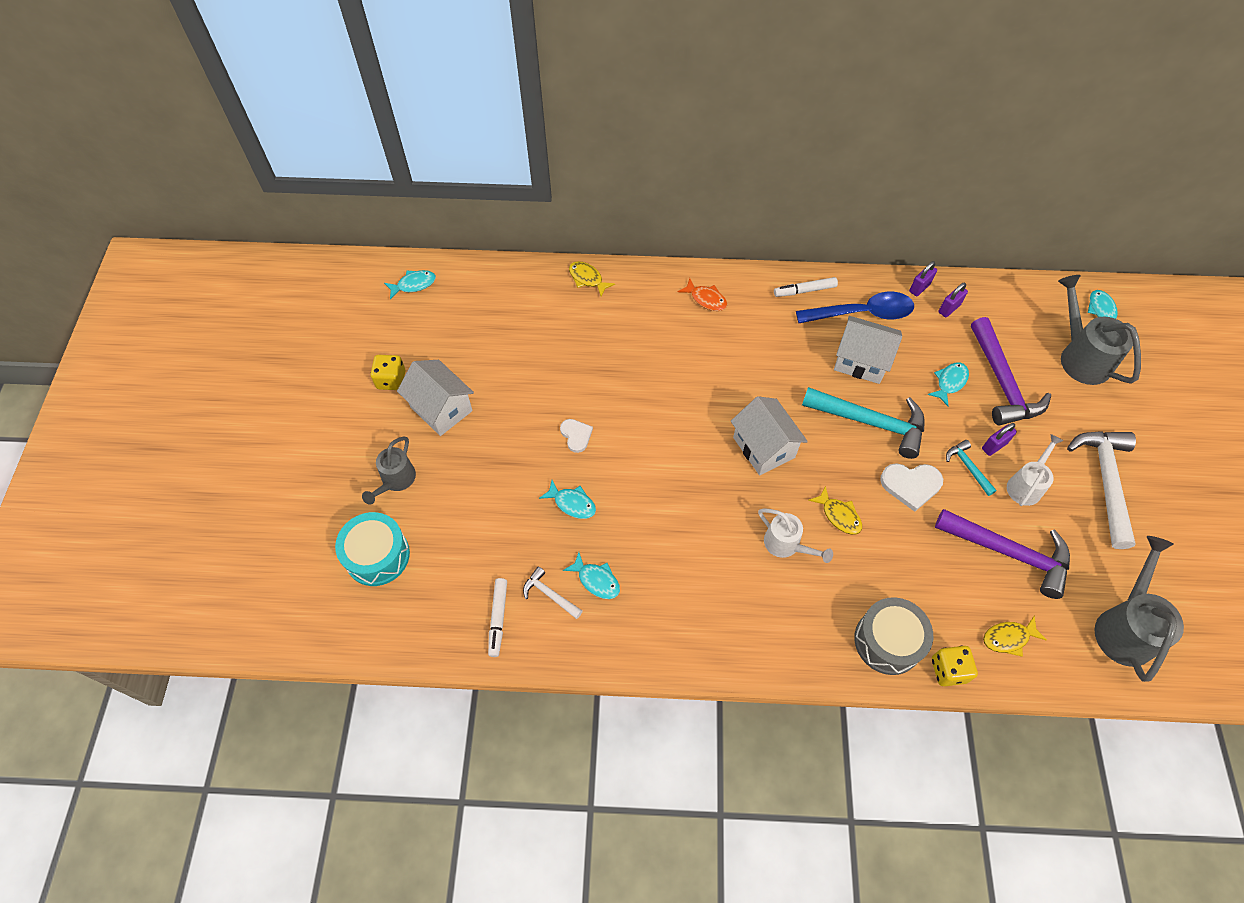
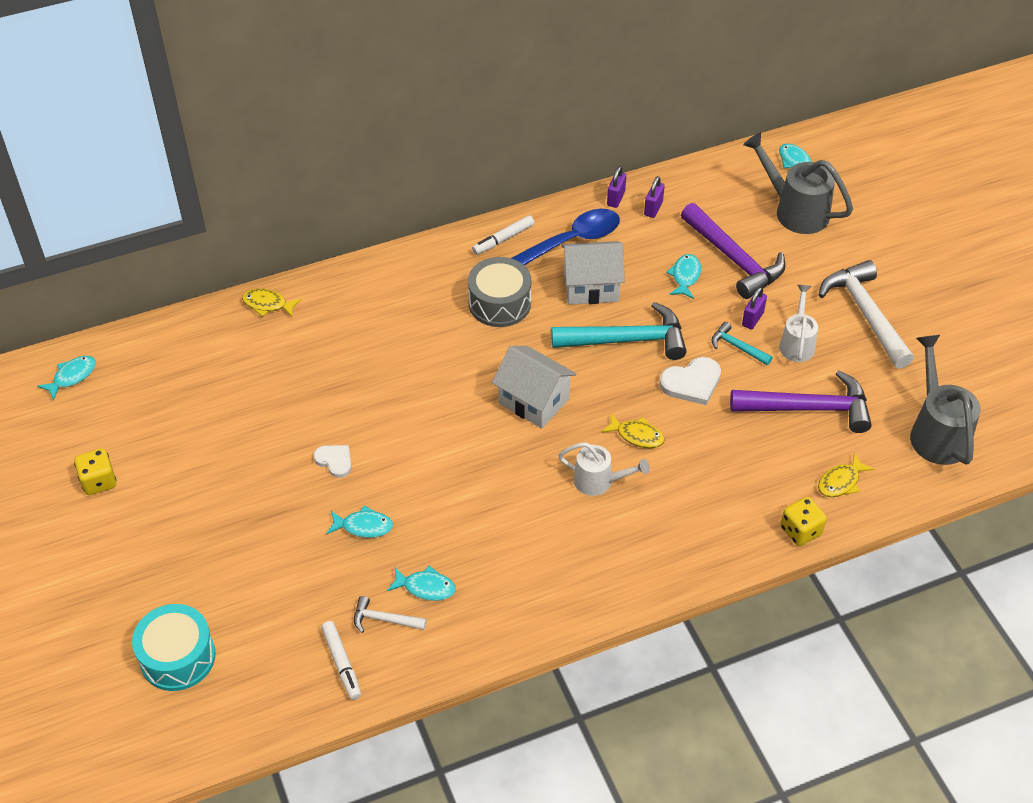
camera: 25 degrees left, 10 degrees down
grey watering can [362,436,416,505] -> none
white house [397,360,474,436] -> none
orange fish [678,278,727,311] -> none
grey drum [854,597,933,675] -> grey drum moved to [468,257,531,327]

